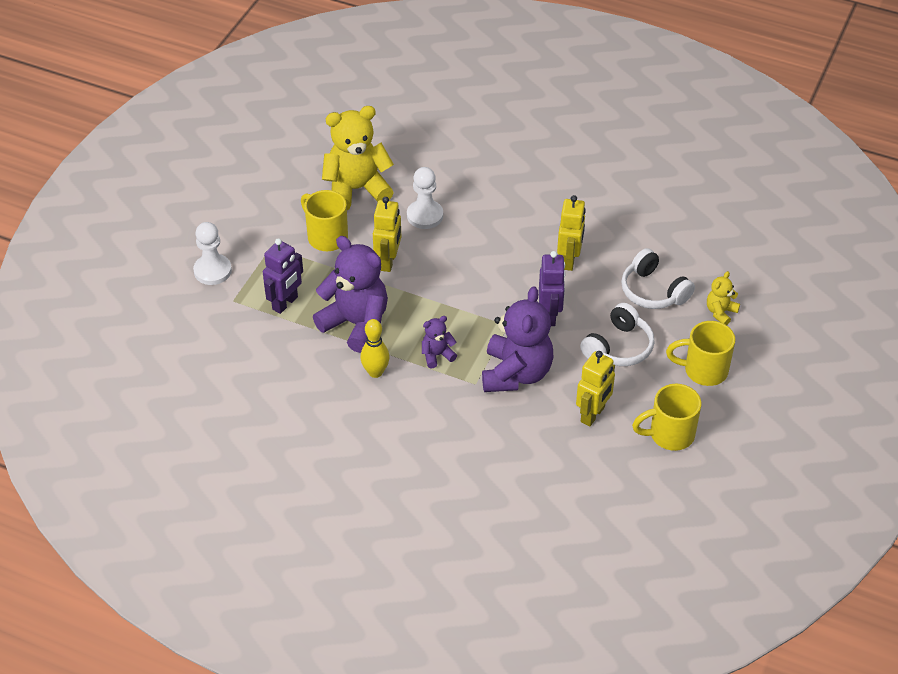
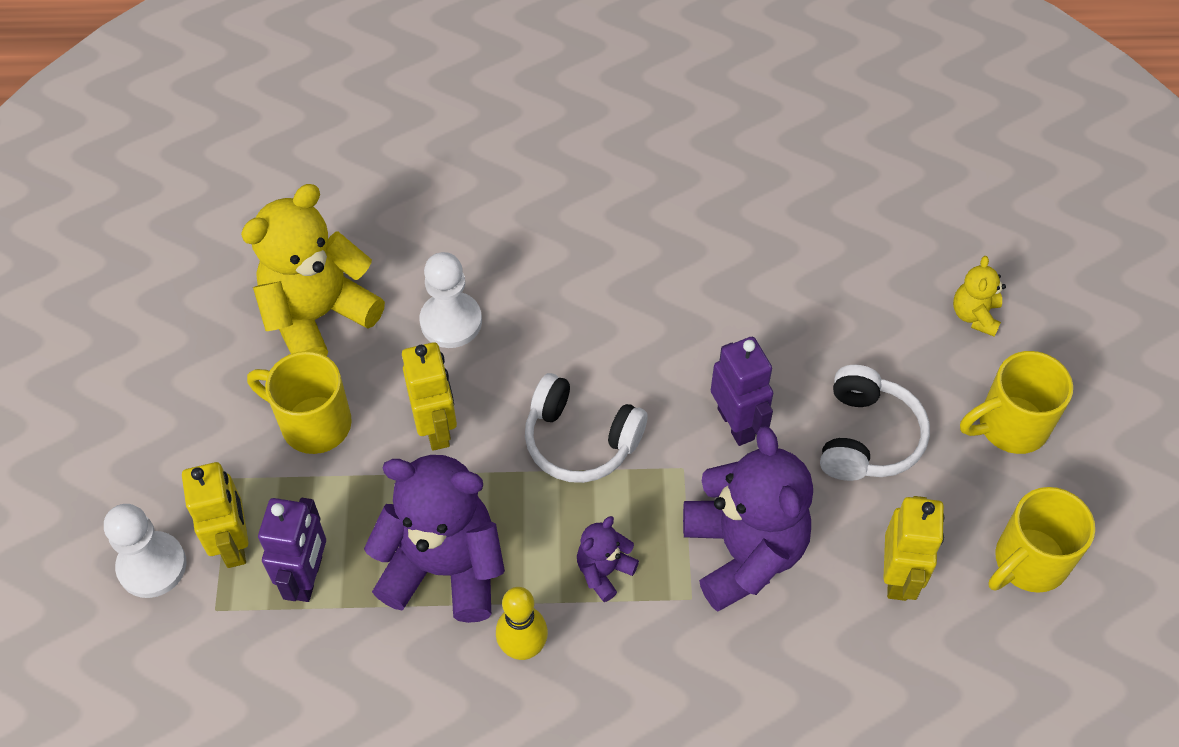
camera: 25 degrees left, 10 degrees up
yellow robot [557,195,586,271] -> yellow robot moved to [182,462,249,568]
white headphones [621,248,695,309] -> white headphones moved to [525,373,647,483]

